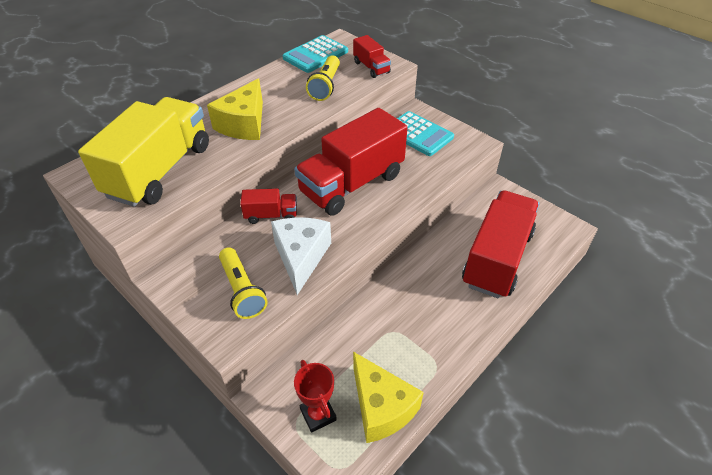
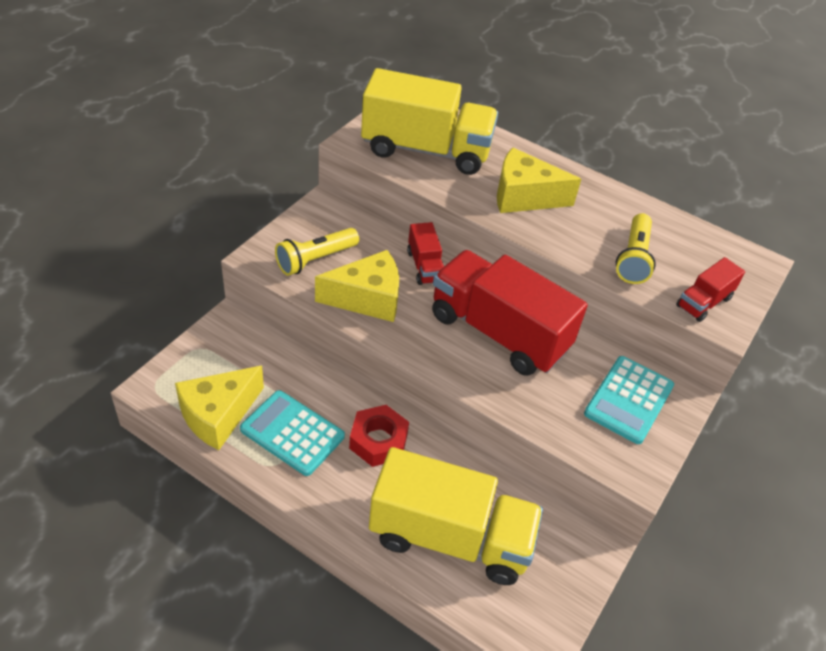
camera: 75 degrees right, 0 degrees up
white cheese [271,218,331,295] -> yellow cheese [315,250,399,322]
turquoise calculator [282,35,348,73] -> turquoise calculator moved to [240,390,345,476]
red trophy [294,360,337,433] -> none
yellow flashlight [306,55,340,101] -> yellow flashlight turned 75 degrees counterclockwise [616,213,656,284]
red truck [462,190,539,298] -> yellow truck [369,447,543,585]
none -> red nut [349,405,409,467]

